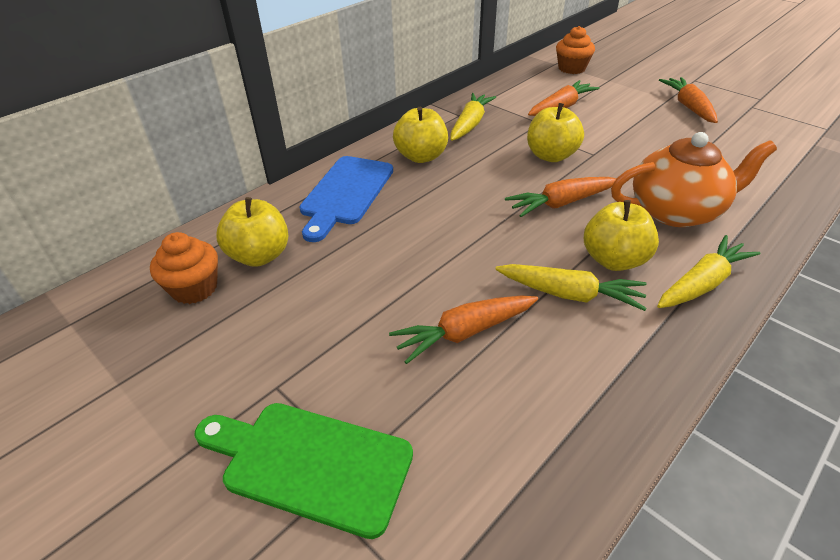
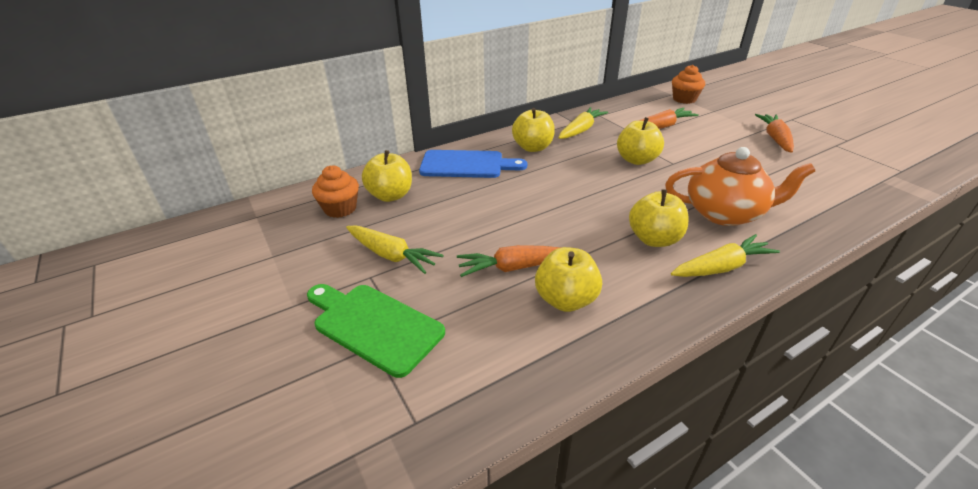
camera: 15 degrees right, 5 degrees down
blue cutting board [299,156,393,242] -> blue cutting board turned 120 degrees counterclockwise [419,150,527,178]
yellow carrot [495,264,647,311] -> yellow carrot moved to [346,225,444,274]
orange carrot [505,177,616,217] -> none
none -> yellow apple [535,247,602,312]

